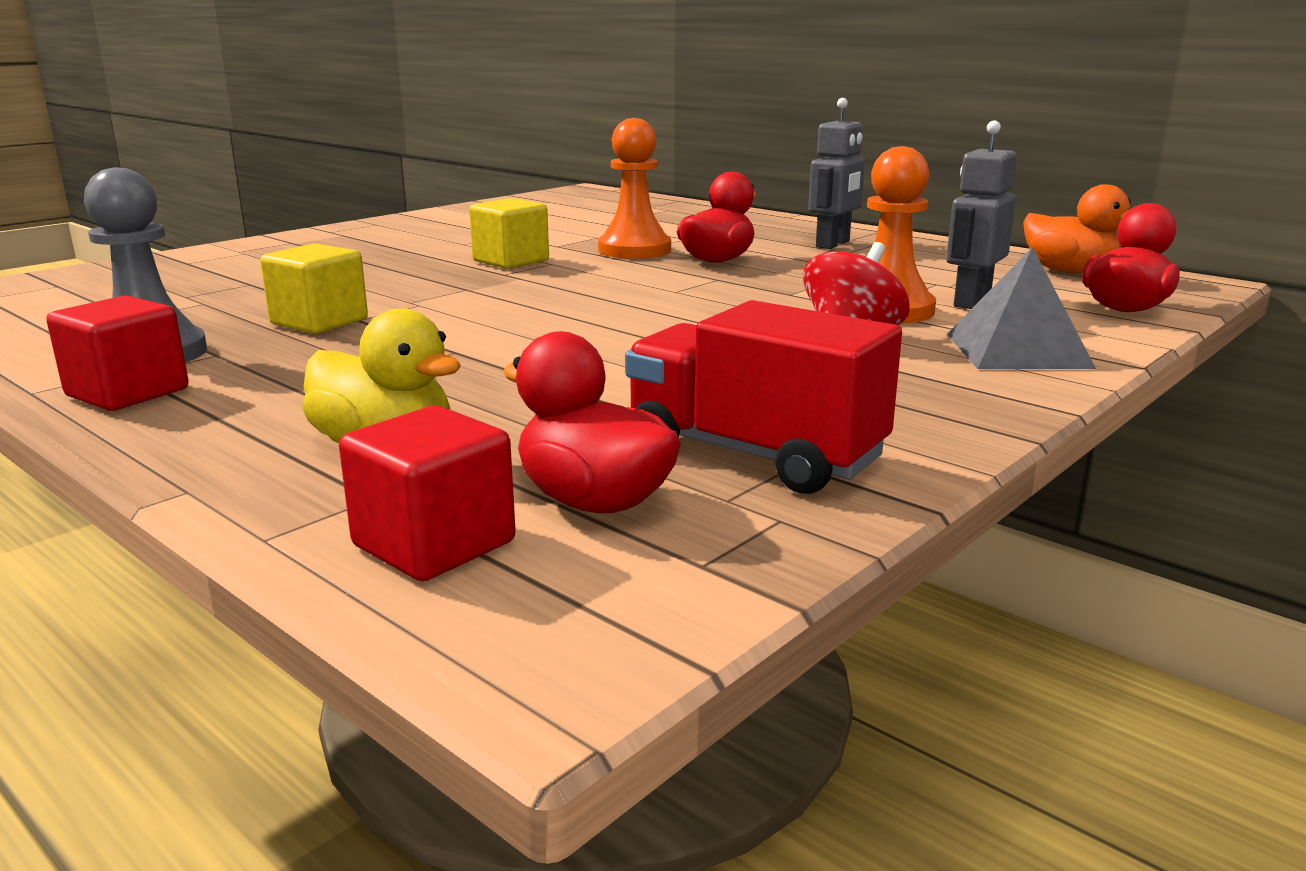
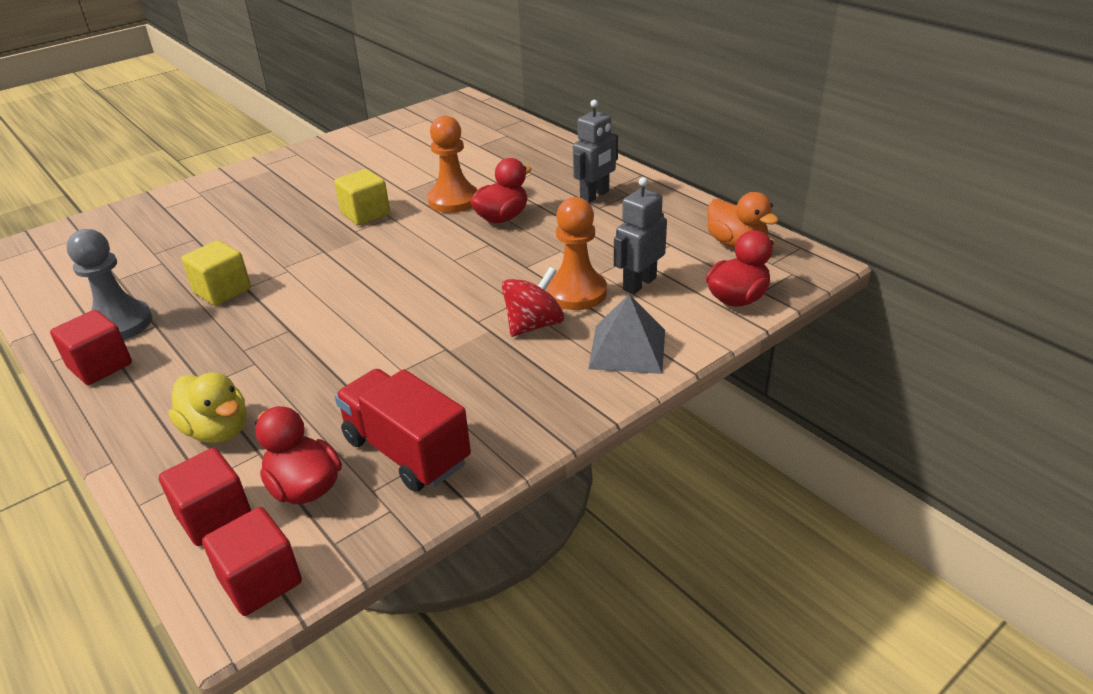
camera: 10 degrees right, 15 degrees up
none -> red cube [202,507,302,616]

